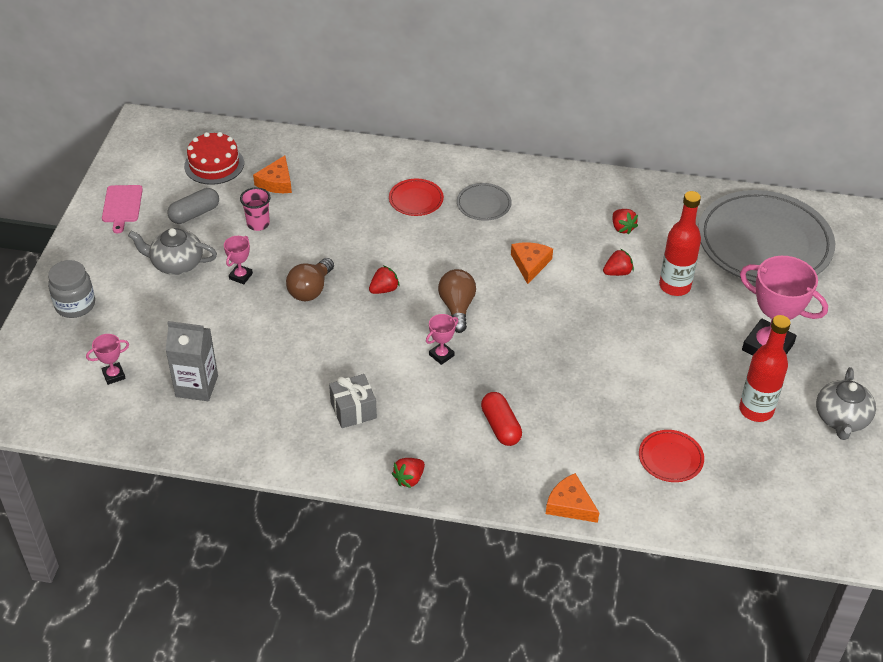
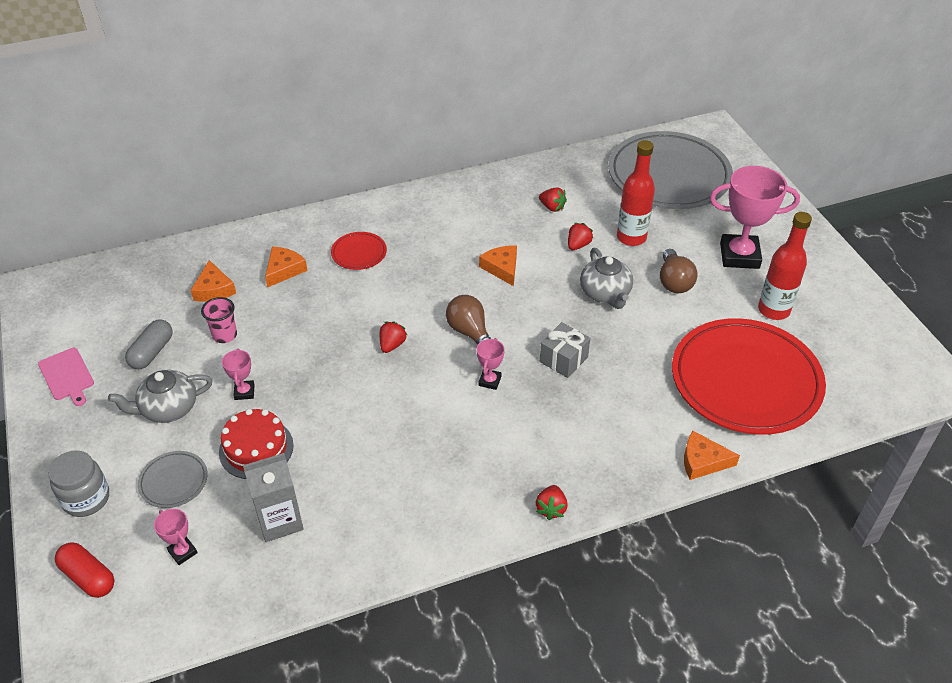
camera: 30 degrees left, 0 degrees up
pink trophy [86,334,129,385] -> pink trophy turned 75 degrees counterclockwise [154,509,198,565]
red cake [184,132,244,185] -> red cake moved to [219,409,294,479]
brown light bulb [286,258,334,301] -> brown light bulb moved to [660,249,698,294]
grey gift [329,374,377,428] -> grey gift moved to [540,322,590,378]
grey plate [457,183,512,221] -> grey plate moved to [138,451,208,508]
red capsule [481,392,522,446] -> red capsule moved to [55,542,115,598]
red plate [639,430,704,482] -> red plate [672,318,826,435], size x2.39
grey teapot [816,367,876,440] -> grey teapot moved to [580,248,633,309]
none -> orange cheese [265,247,308,288]

